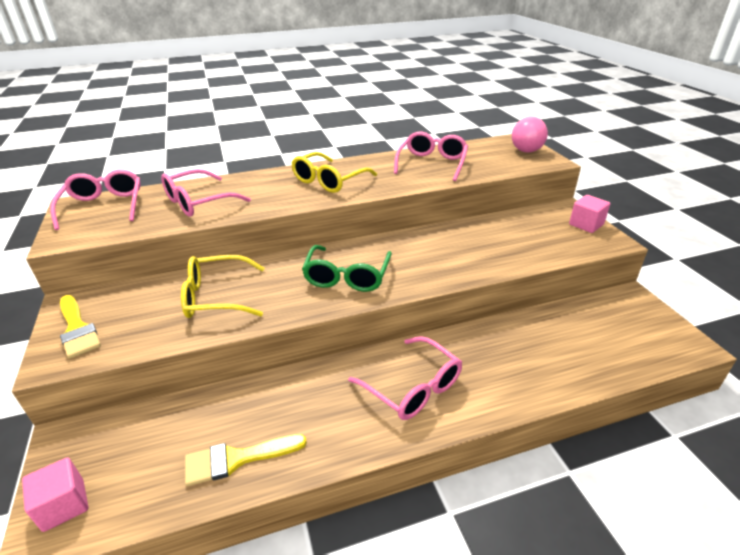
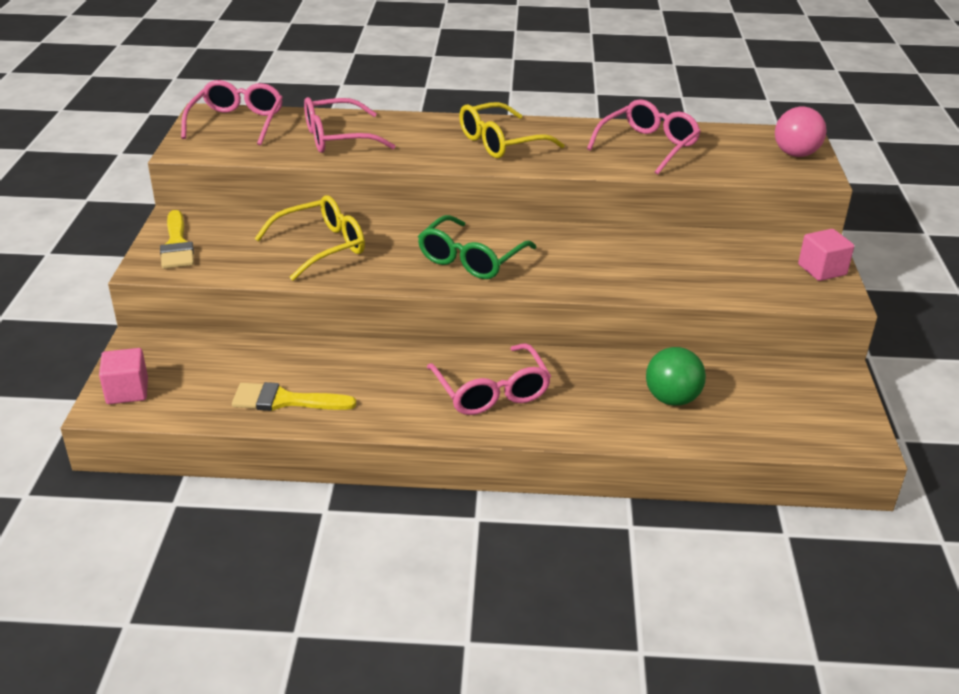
camera: 20 degrees right, 0 degrees up
yellow glasses [181,255,265,318] -> yellow glasses turned 135 degrees clockwise [254,195,365,281]
none -> green ball [646,347,706,406]

